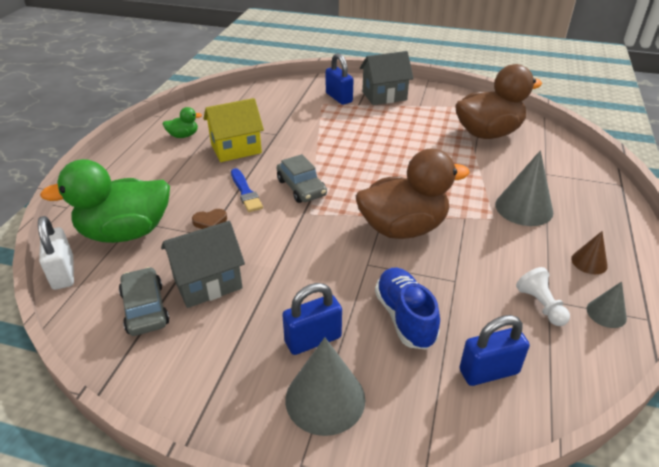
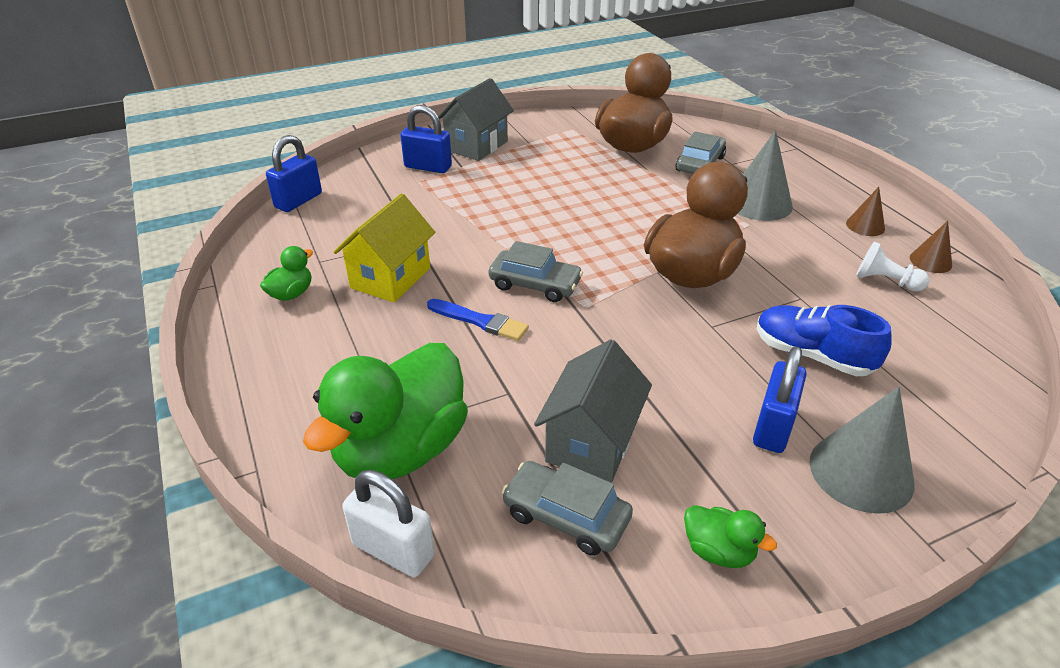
camera: 40 degrees left, 0 degrees up
brown heart [192,209,227,229] -> none
blue padlock [460,315,530,386] -> blue padlock moved to [266,135,322,212]
grey cone [587,281,627,328] -> brown cone [910,221,952,273]
none -> grey car [675,131,726,174]
none -> green duck [684,505,777,568]

